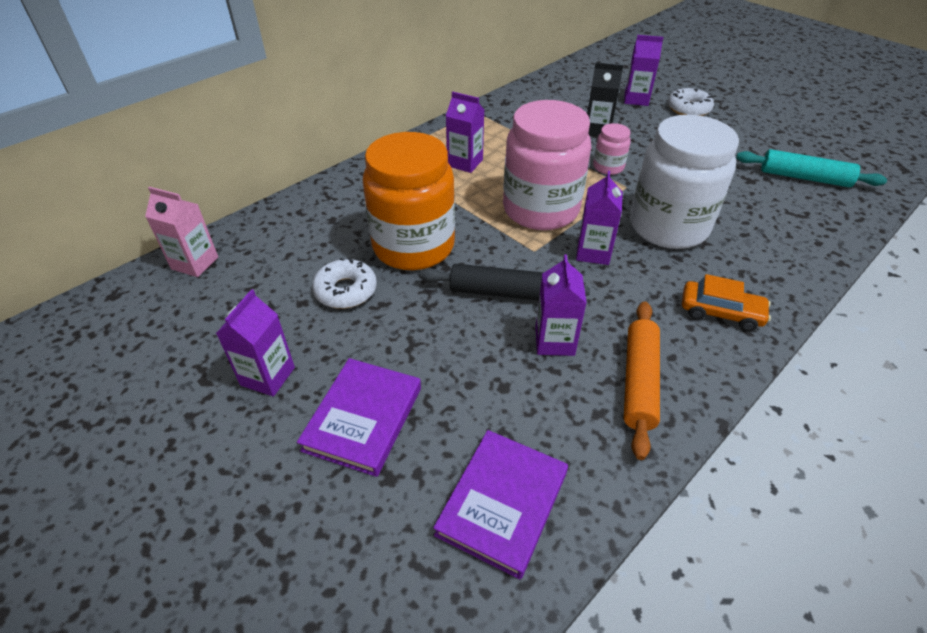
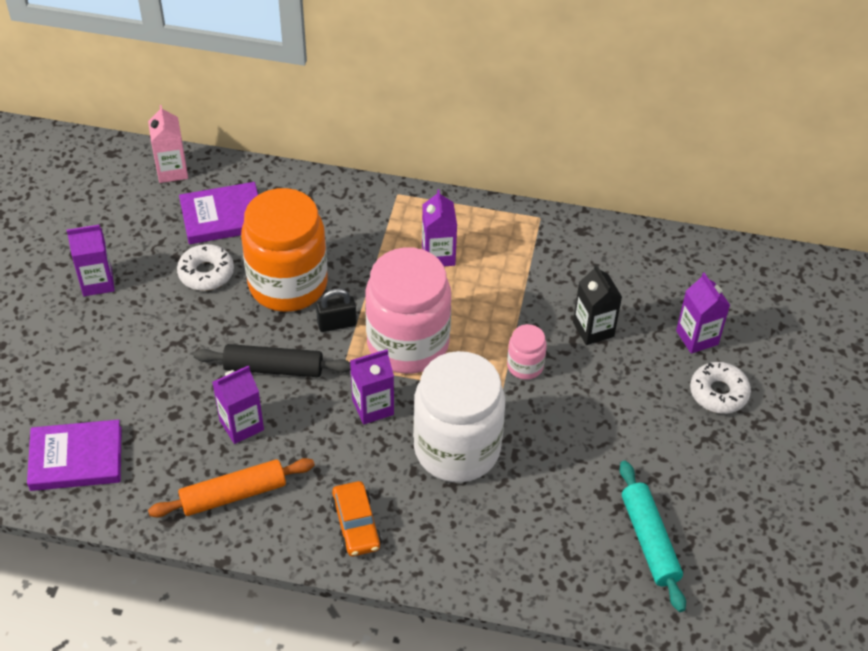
camera: 55 degrees right, 5 degrees up
purple book [297,358,421,477] -> purple book moved to [179,182,258,244]
black rolling pin [419,264,590,301] -> black rolling pin turned 60 degrees counterclockwise [194,344,351,377]
none -> black padlock [316,288,357,332]

